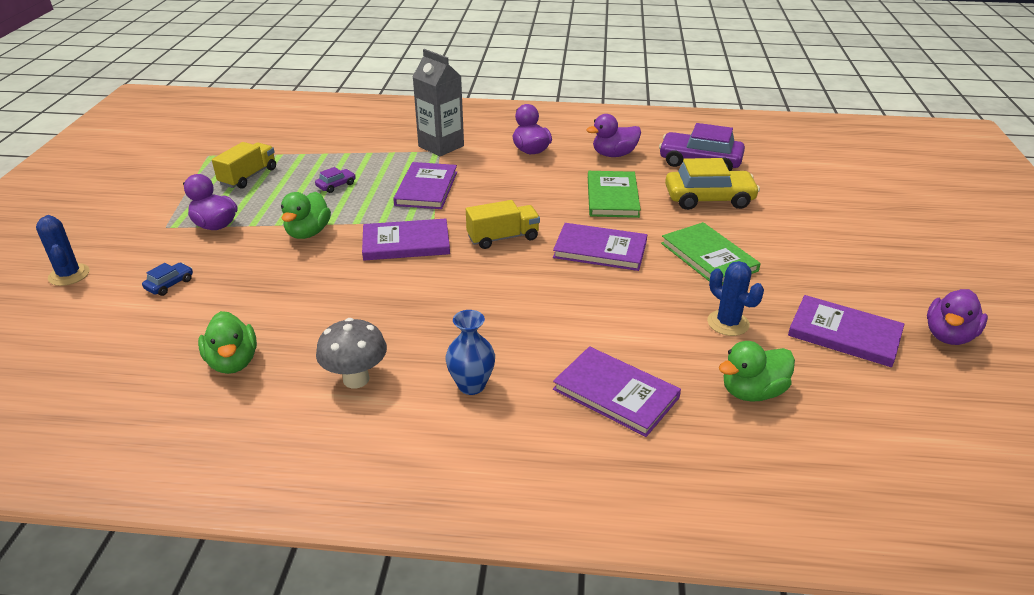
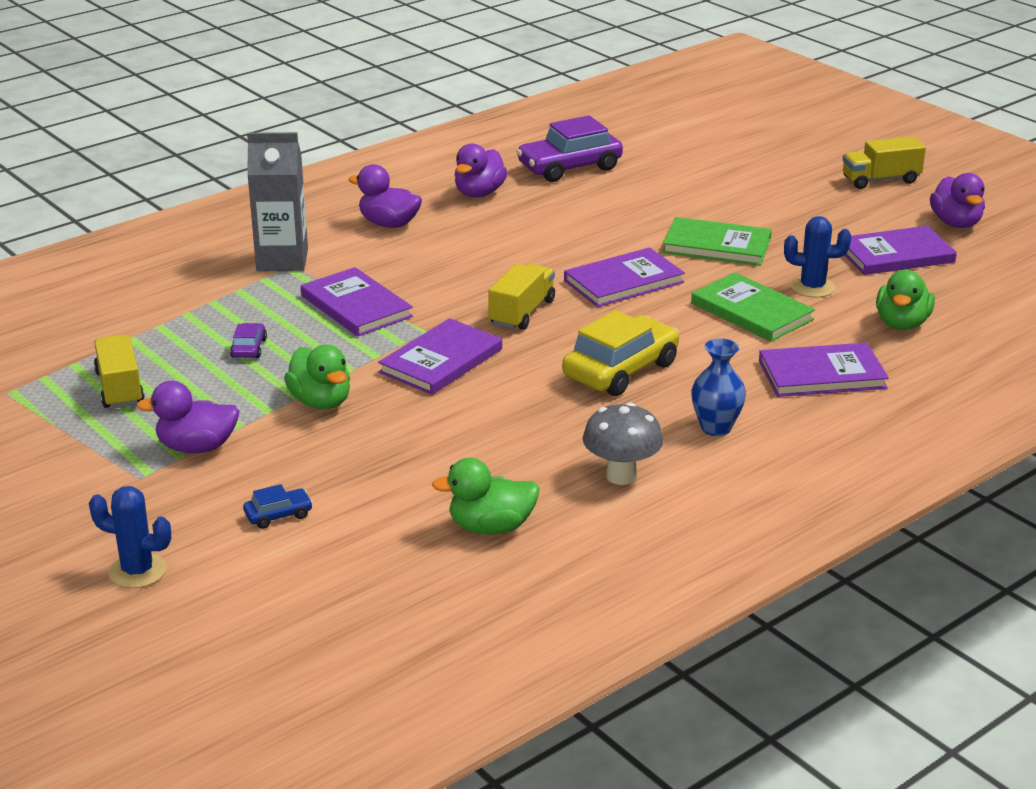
camera: 45 degrees left, 5 degrees down
blue car [142,263,193,296] -> blue car turned 75 degrees clockwise [243,484,313,529]
green duck [198,311,257,374] -> green duck turned 150 degrees clockwise [432,458,540,535]
green book [588,171,641,218] -> green book moved to [691,272,815,342]
yellow car [665,158,760,210] -> yellow car moved to [562,310,679,396]
none -> yellow truck [843,136,926,189]

